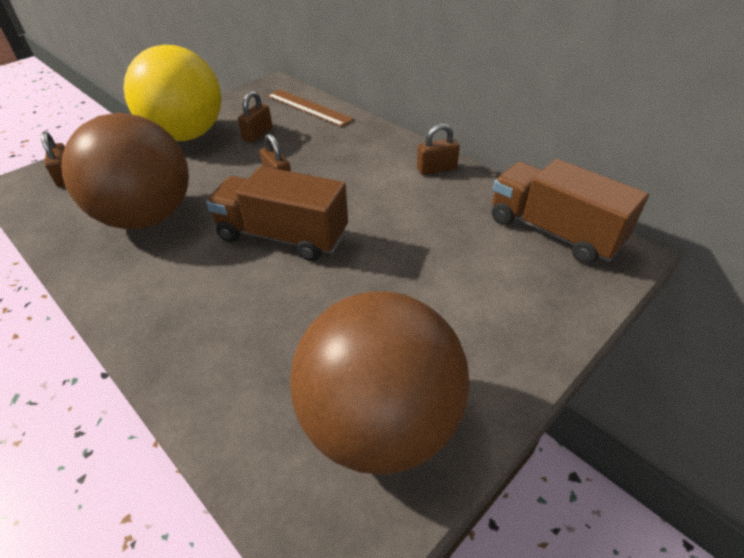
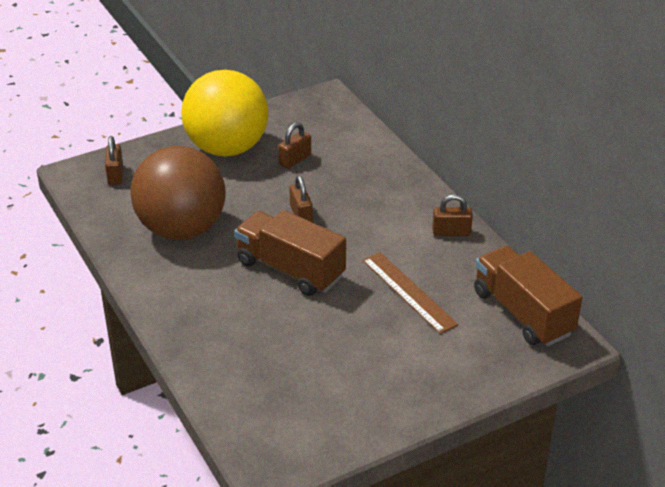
camera: 15 degrees right, 5 degrees down
brown ruler [267,89,354,127] -> brown ruler moved to [362,252,458,334]
brown ball [290,291,470,475] -> none

